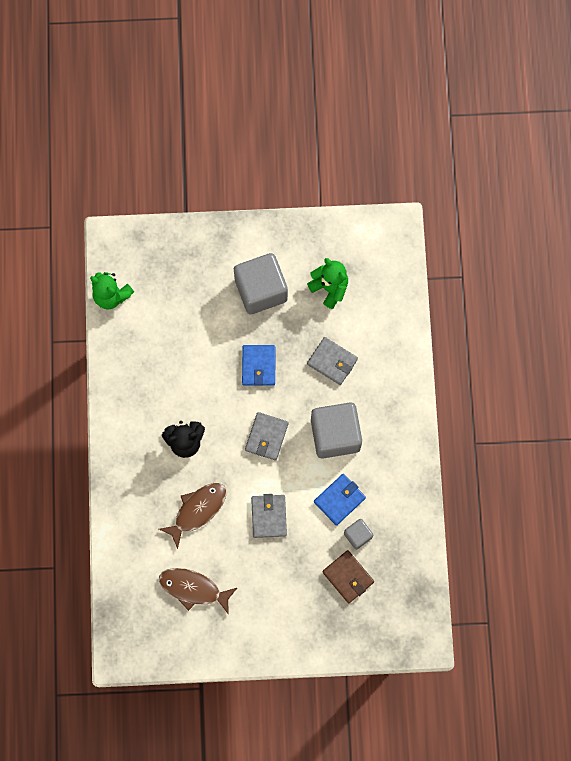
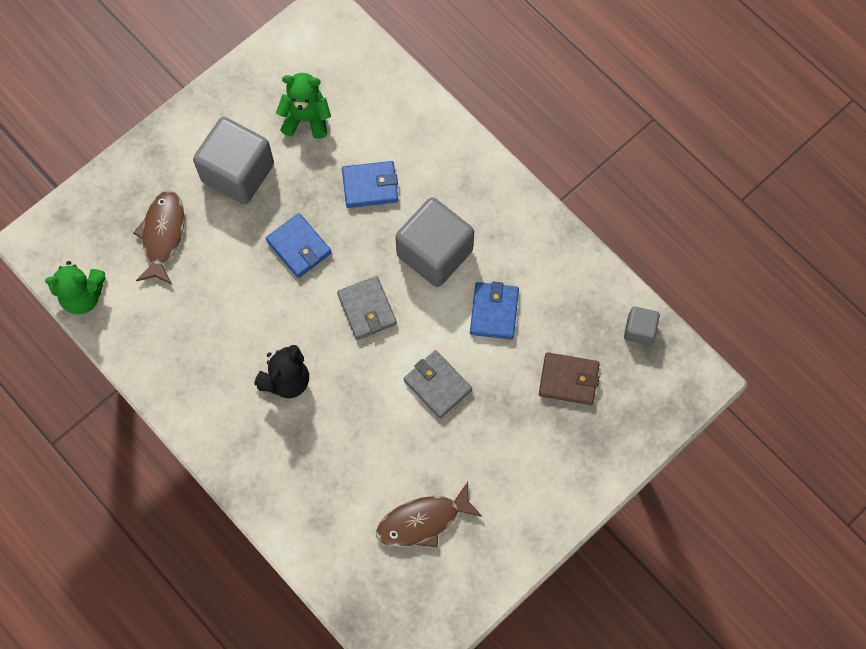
camera: 40 degrees left, 5 degrees down
brown fish [159,483,226,549] -> brown fish moved to [133,190,185,285]
grey wallet [307,337,358,385] -> blue wallet [342,161,398,208]
grey cube [344,519,373,550] -> grey cube moved to [624,307,660,345]

